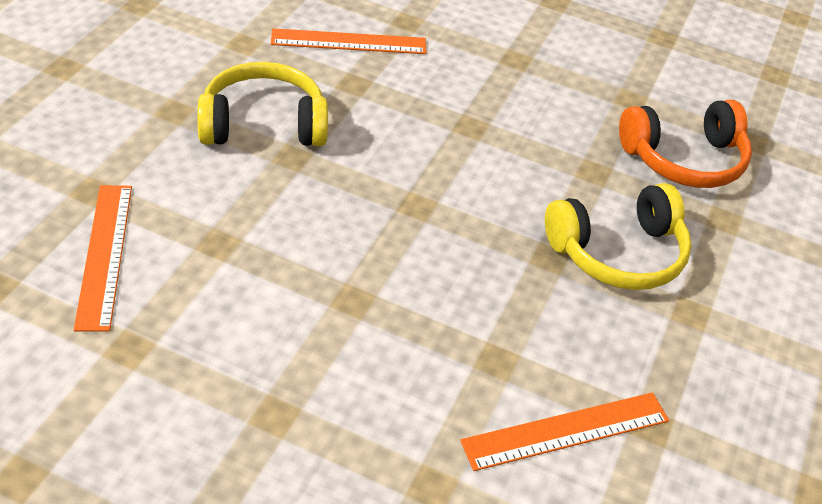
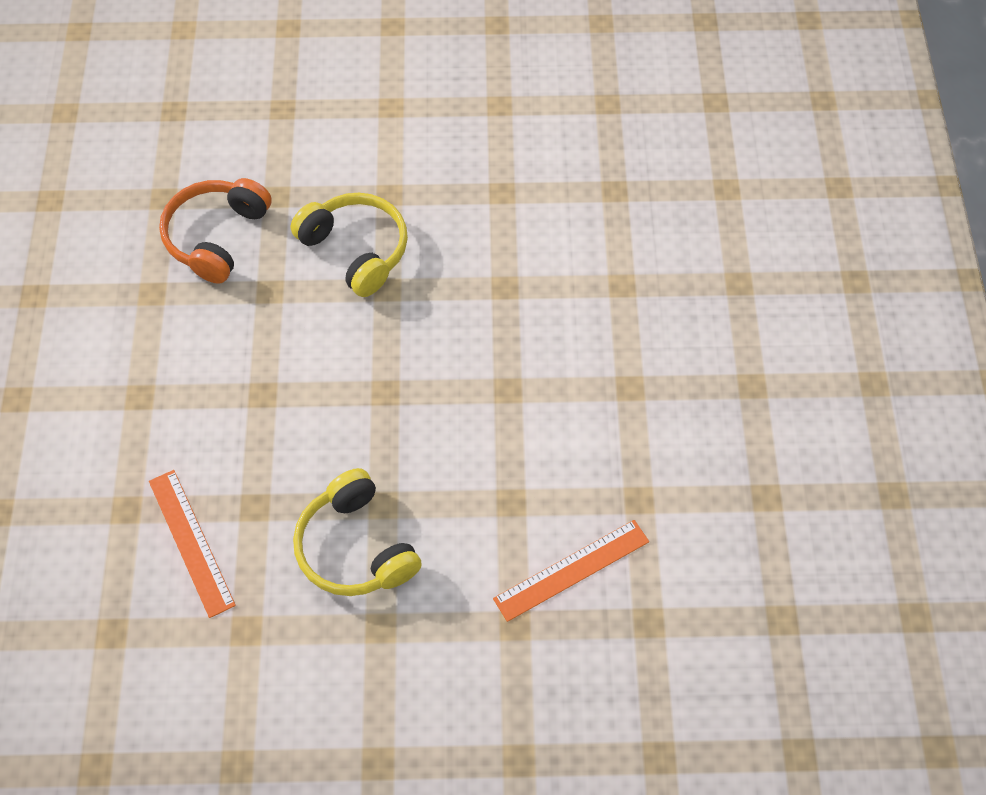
camera: 110 degrees left, 15 degrees up
orange ruler [460,392,669,471] -> none
orange headphones [619,100,752,188] -> orange headphones turned 120 degrees counterclockwise [159,178,272,284]

